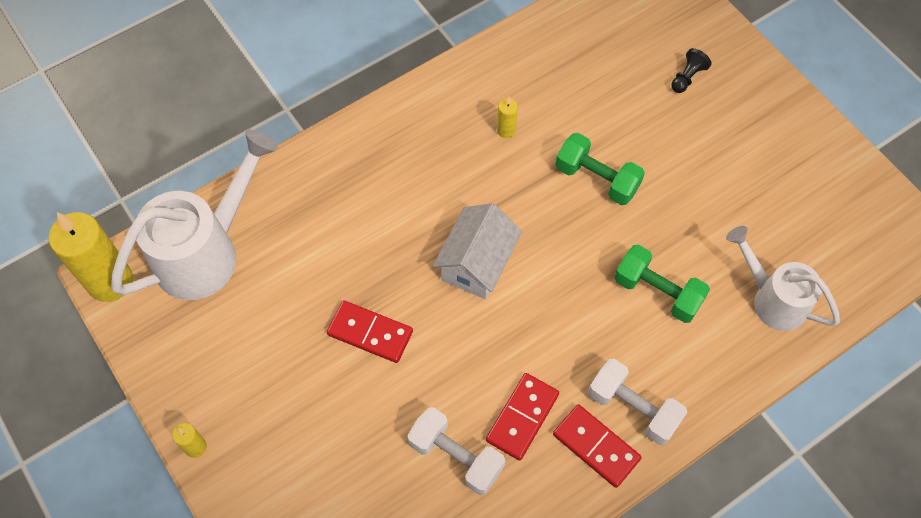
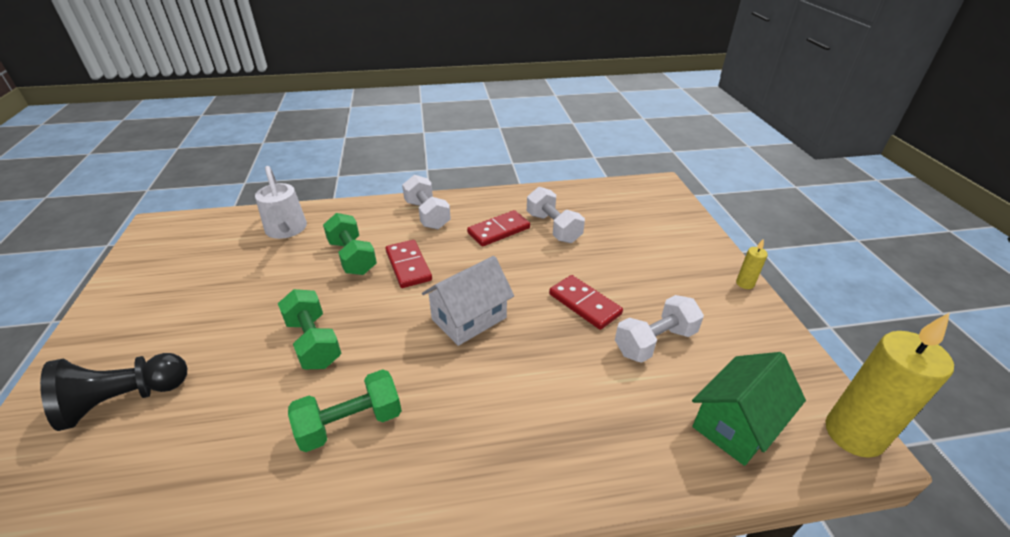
camera: 155 degrees left, 25 degrees down
white watering can [111,129,278,300] -> green house [692,352,806,466]
yellow candle [497,96,518,138] -> green dumbbell [288,369,402,452]
red domino [553,404,642,488] -> red domino moved to [385,240,432,288]
black pawn [671,48,712,93] -> black pawn [40,353,187,431], size x1.99
none -> white dumbbell [615,295,704,363]

